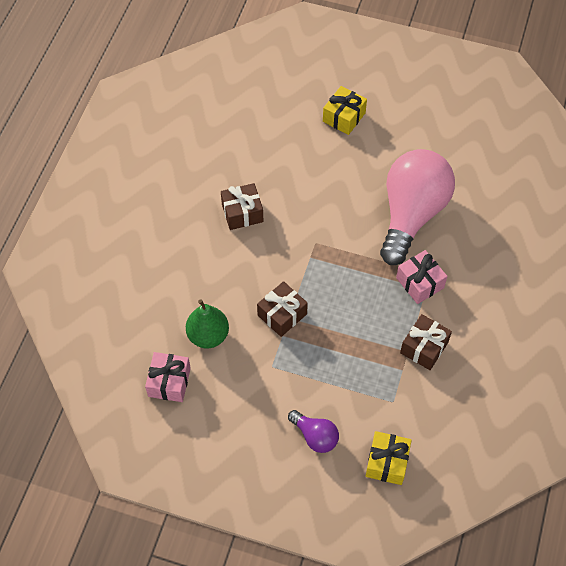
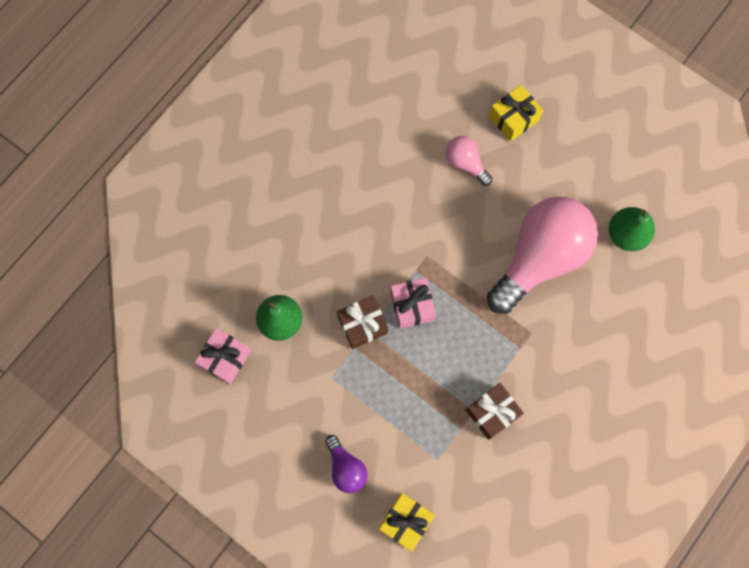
camera: 20 degrees right, 15 degrees up
brown gift [221,183,263,230] -> none
pink gift [396,250,447,304] -> pink gift moved to [390,278,436,329]
none -> pink light bulb [446,136,492,186]
none -> green pear [609,207,655,251]

